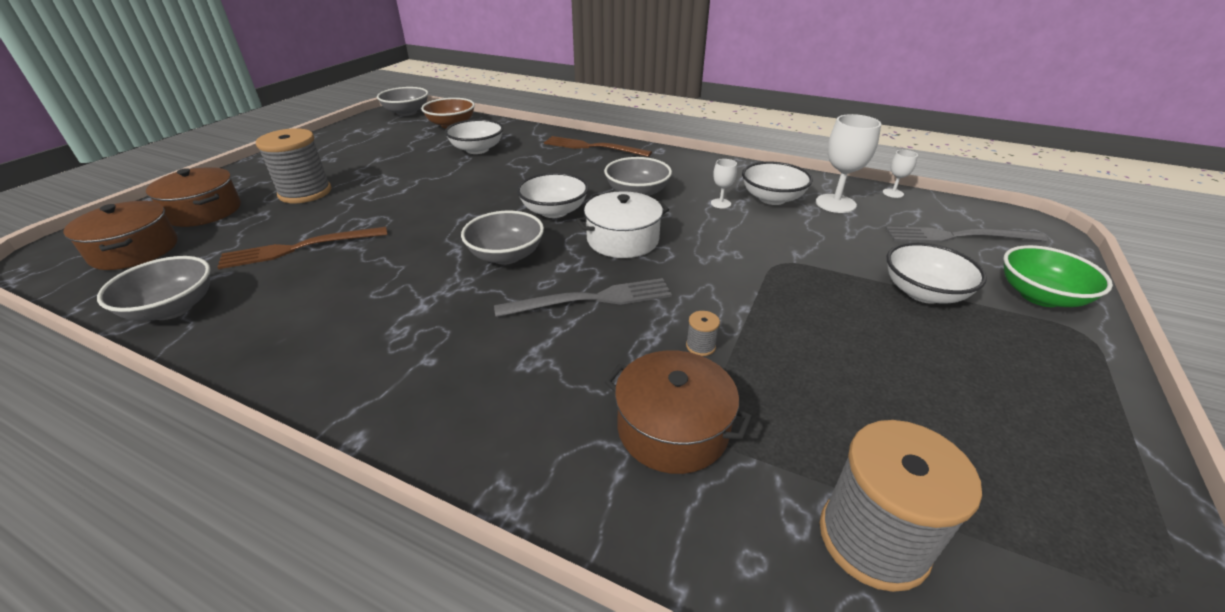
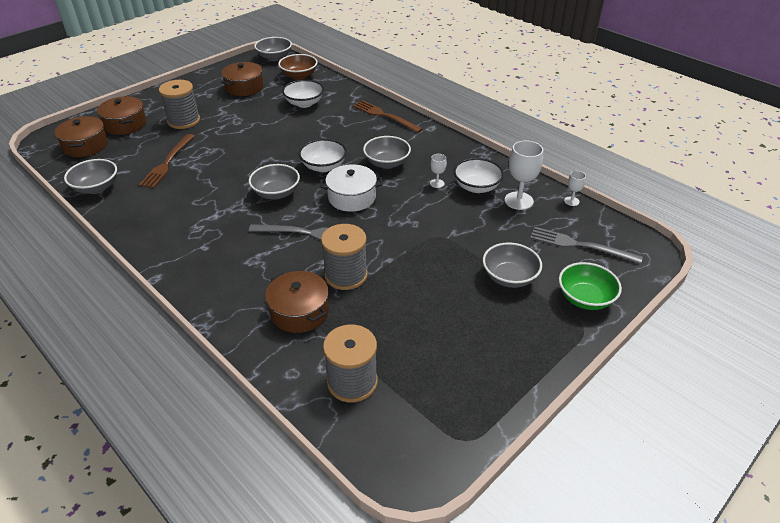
camera: 20 degrees right, 5 degrees up
brown fork [217,227,387,269] -> brown fork turned 75 degrees counterclockwise [139,134,194,188]
grey spool [686,311,720,356] -> grey spool [321,224,368,290], size x2.48
white bowl [887,242,987,304] -> grey bowl [483,242,542,288]
none -> brown pot [221,62,263,96]

